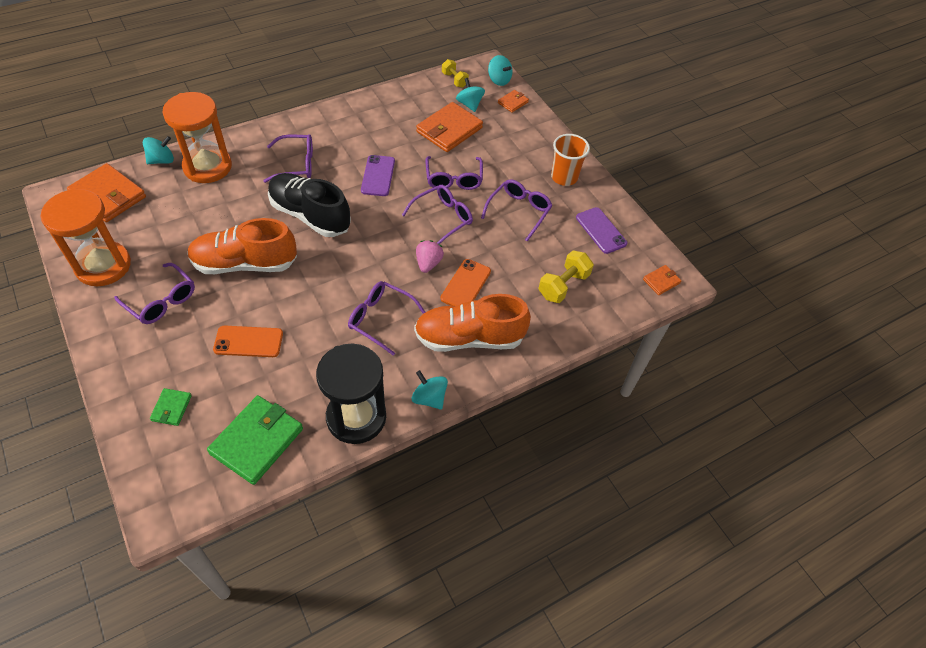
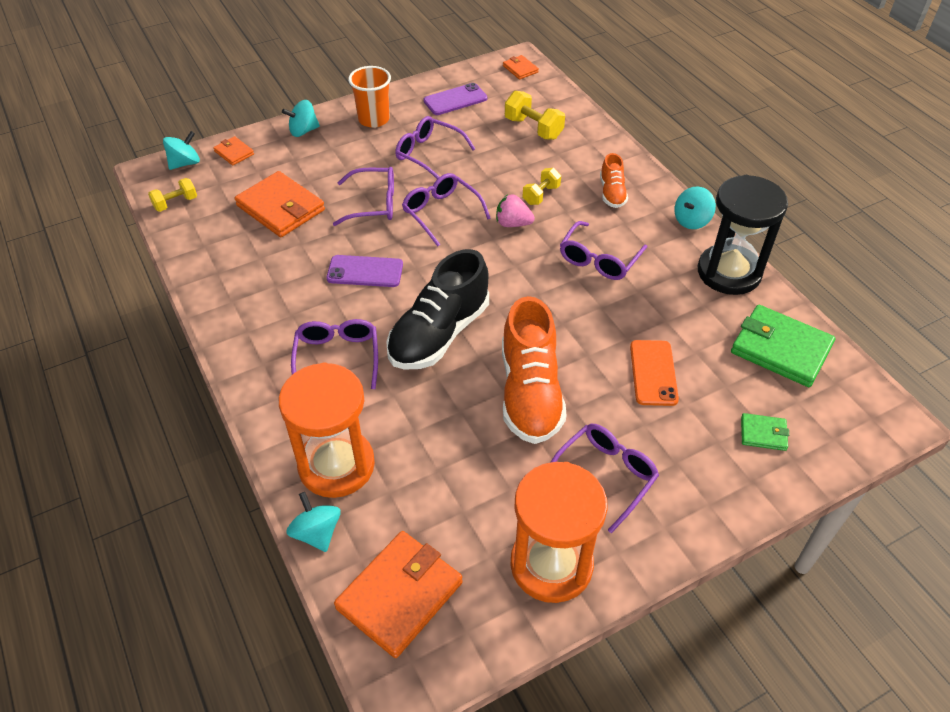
camera: 85 degrees left, 5 degrees down
orange shoe [414,294,531,352] -> orange shoe [600,153,628,208], size x0.50
orange phone [440,259,491,306] -> yellow dumbbell [523,168,561,205]
turquoise spinning top [456,78,485,112] -> turquoise spinning top moved to [282,100,320,137]

